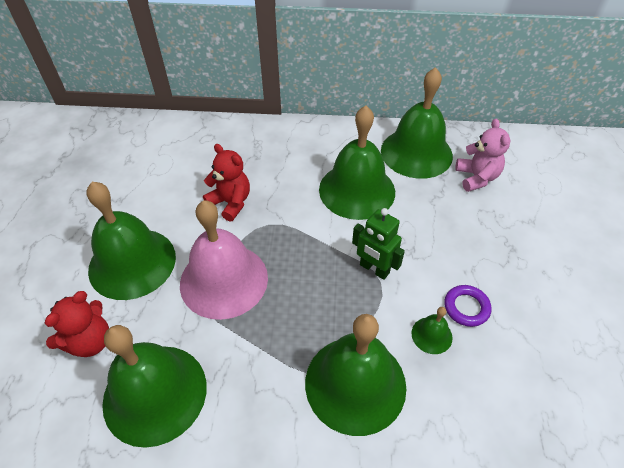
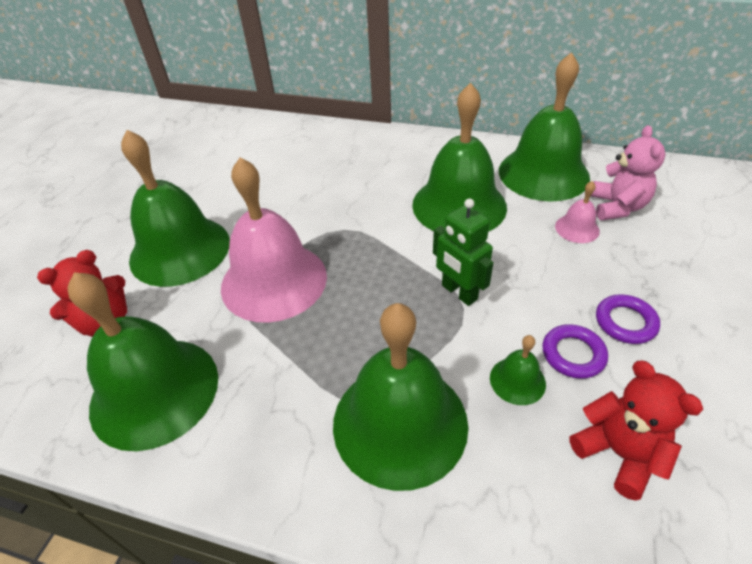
camera: 15 degrees right, 5 degrees down
red teddy bear [203,144,250,222] -> red teddy bear moved to [569,361,703,501]
none -> pink bell [555,181,600,243]
none -> purple ring [596,294,660,344]

